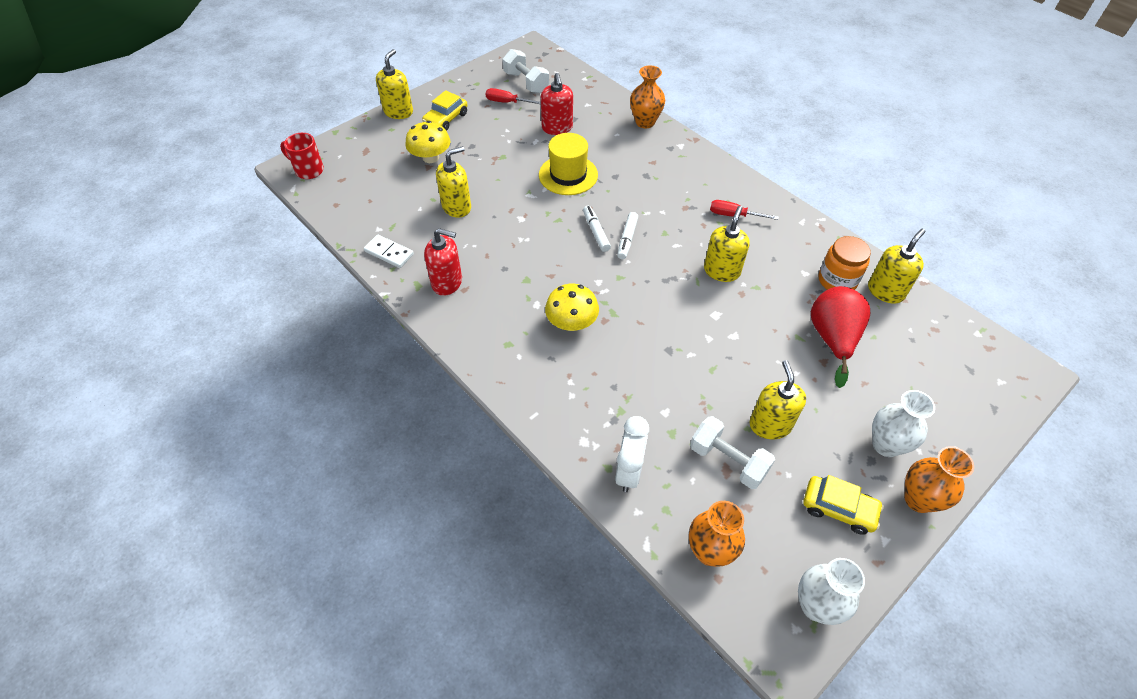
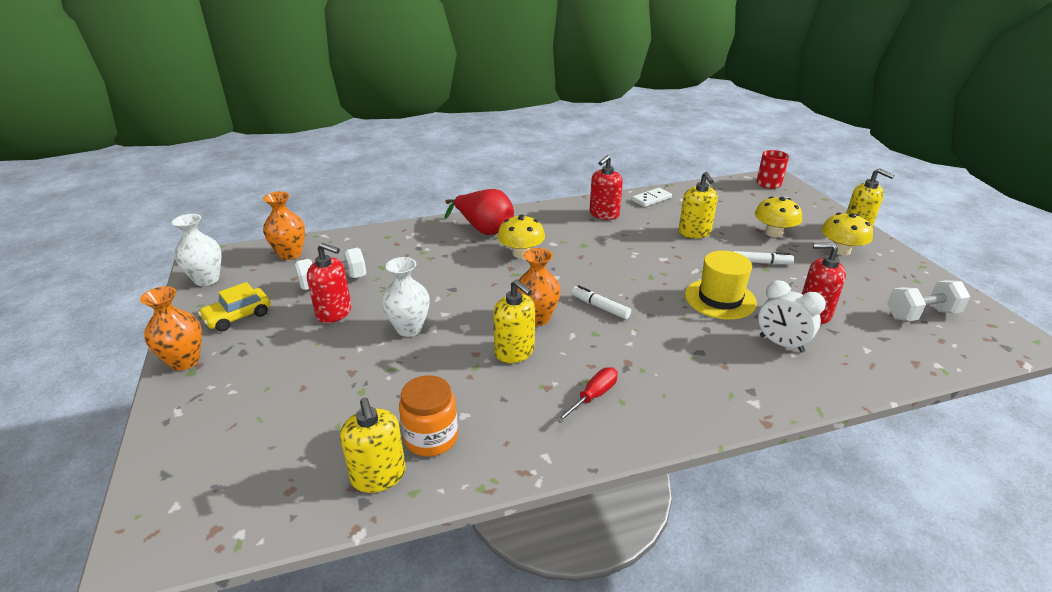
camera: 115 degrees right, 20 degrees down
yellow car [422,90,467,131] -> yellow mushroom [821,213,873,256]
red screwdriver [485,88,541,104] -> none
white marker [583,206,611,252] -> white marker moved to [733,251,794,265]
white clock [615,416,649,492] -> white clock moved to [758,280,826,353]
orange vase [630,65,665,128] -> orange vase moved to [517,248,561,326]
yellow soap dispenser [749,360,806,439] -> red soap dispenser [307,243,352,323]
red pear [811,286,870,388] -> red pear moved to [445,189,514,235]
white vase [872,390,935,457] -> white vase moved to [382,257,430,337]

